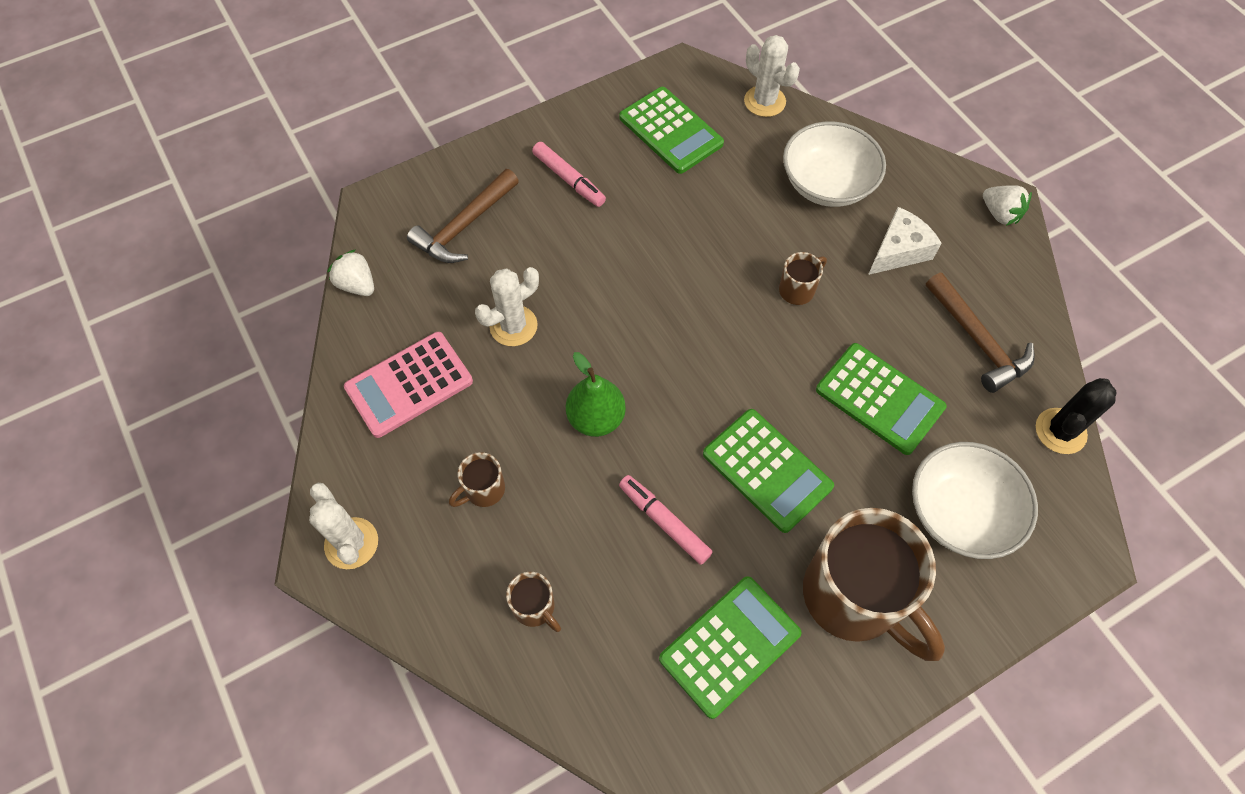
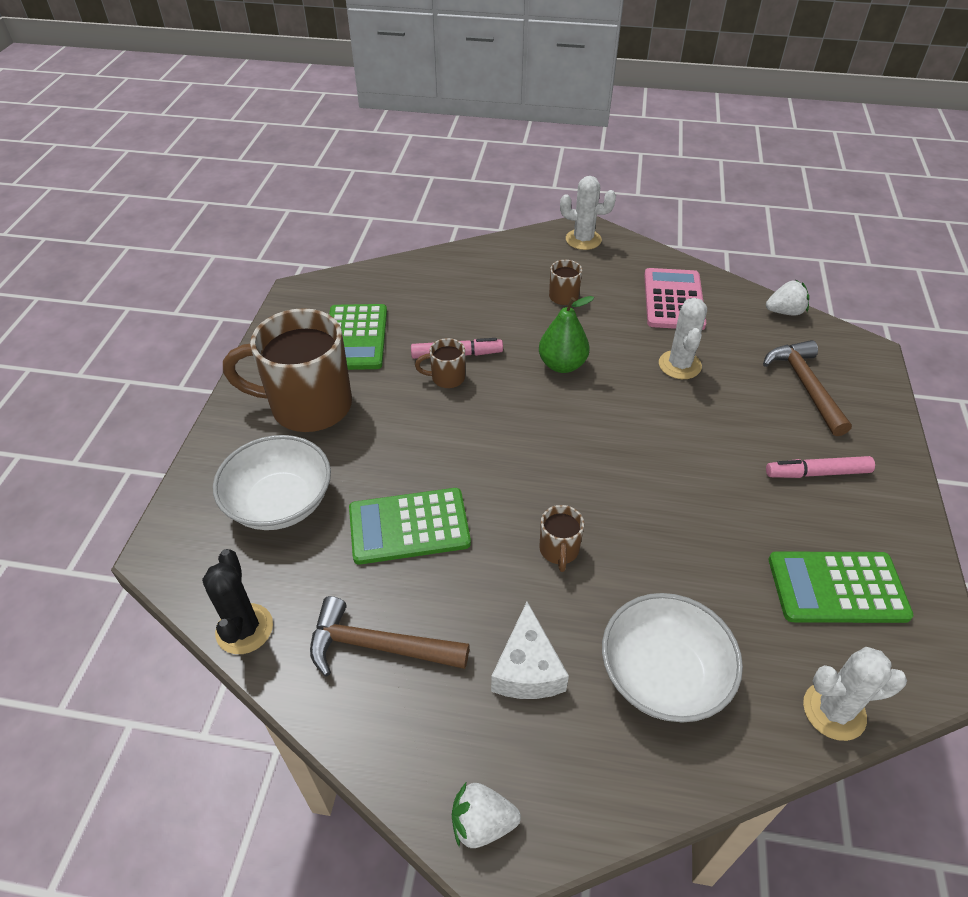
camera: 130 degrees right, 15 degrees down
brown mug [506,572,561,632] -> brown mug moved to [415,338,465,388]
green calculator [703,409,834,533] -> none

